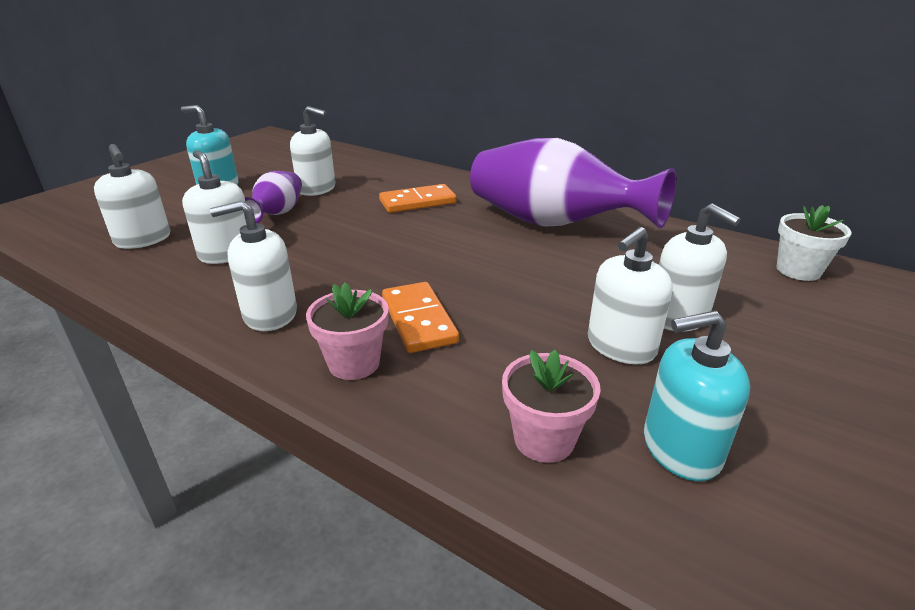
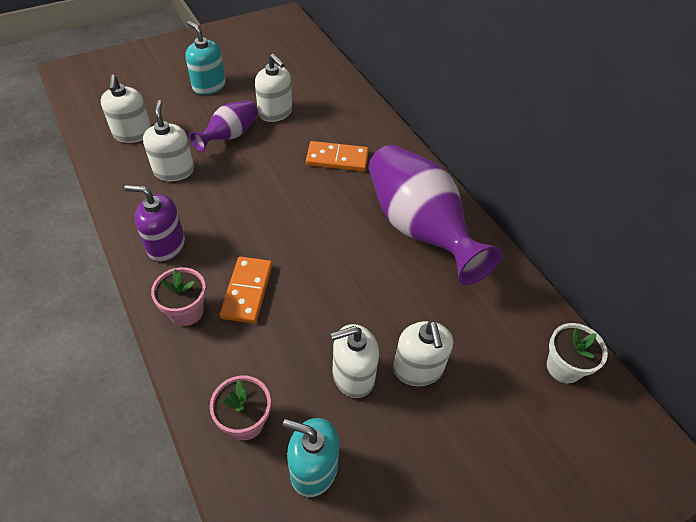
camera: 25 degrees right, 20 degrees up
white soap dispenser [210,201,297,331] -> purple soap dispenser [124,185,185,262]

